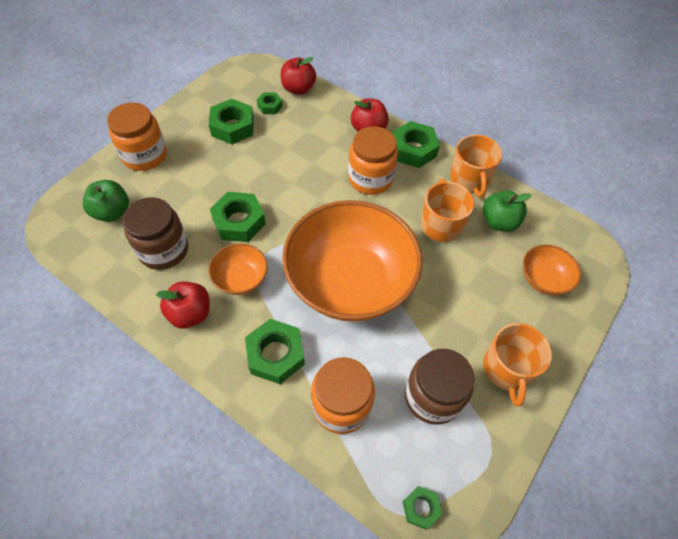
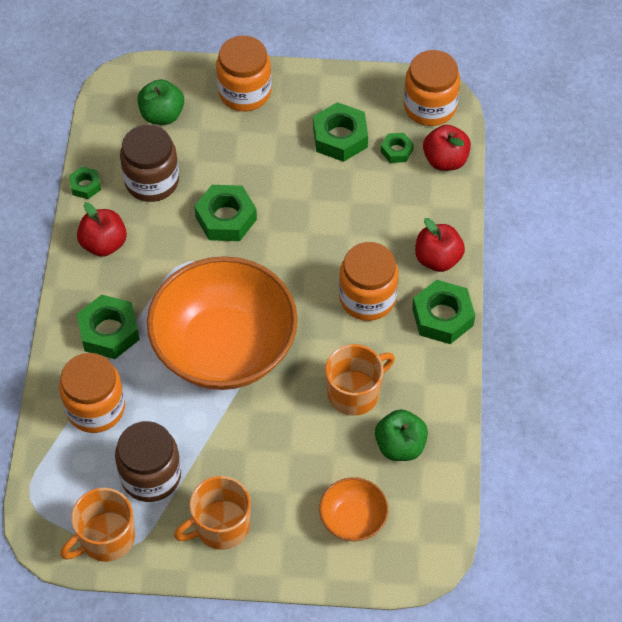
camera: 60 degrees right, 0 degrees up
orange bowl [209,243,268,295] -> none
green nut [403,486,442,530] -> green nut moved to [69,167,101,199]
orange mug [450,135,502,198] -> orange mug moved to [61,488,135,562]
none -> orange jar [404,50,460,126]

